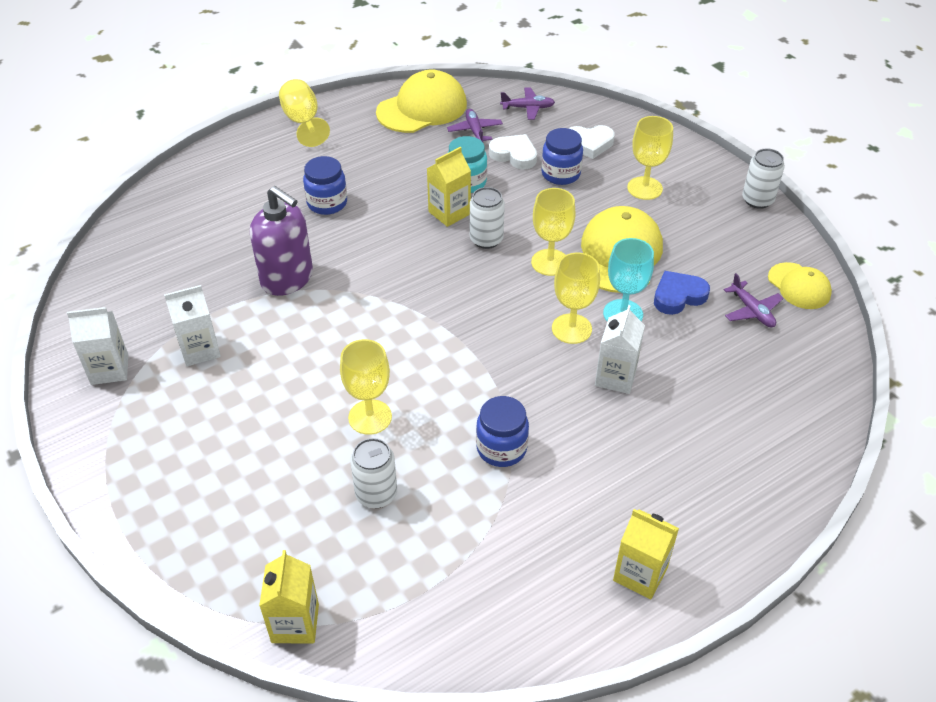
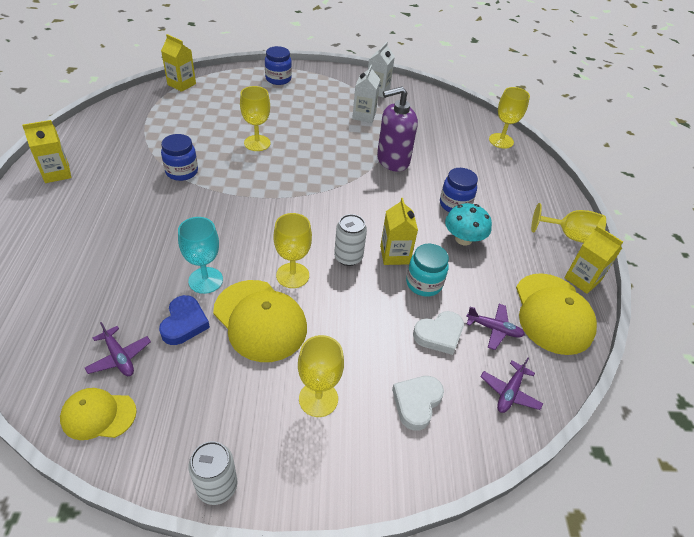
camera: 120 degrees right, 0 degrees up
white can [350,438,397,508] -> none
blue jar [541,128,583,185] -> blue jar moved to [265,46,292,85]
yellow goblet [552,253,600,344] -> yellow goblet moved to [489,87,530,149]
white carton [595,305,645,394] -> none
purple plane [724,273,784,328] -> purple plane turned 135 degrees counterclockwise [85,322,151,376]
none -> turquoise mushroom [445,203,492,245]
none -> yellow carton [564,225,623,294]

